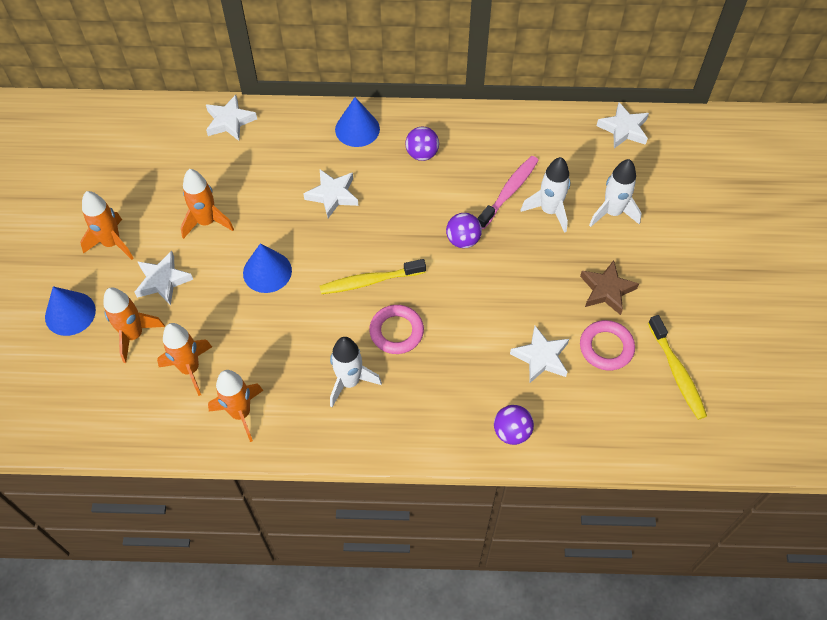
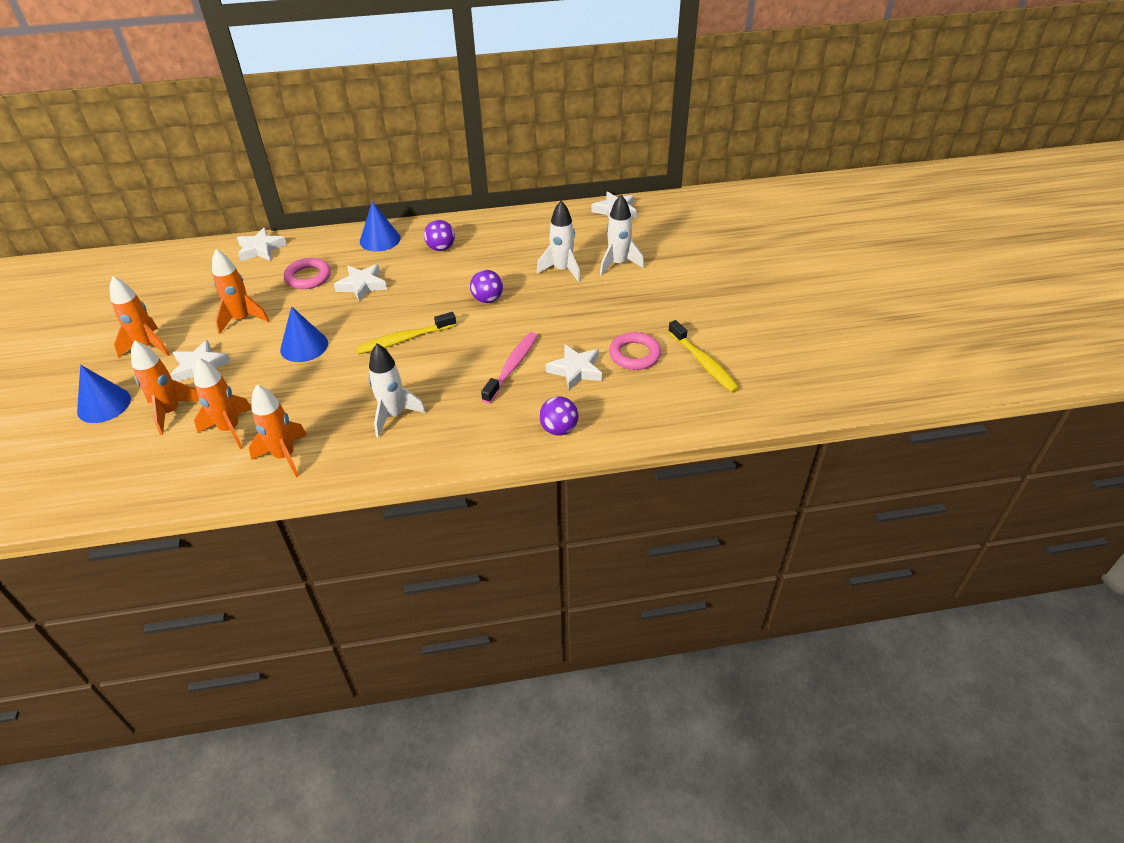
camera: 10 degrees left, 15 degrees down
pink ring [369,305,424,354] -> pink ring moved to [284,258,331,289]
pink toothbrush [477,156,539,229] -> pink toothbrush moved to [481,332,538,403]
brown star [580,260,639,315] -> none

